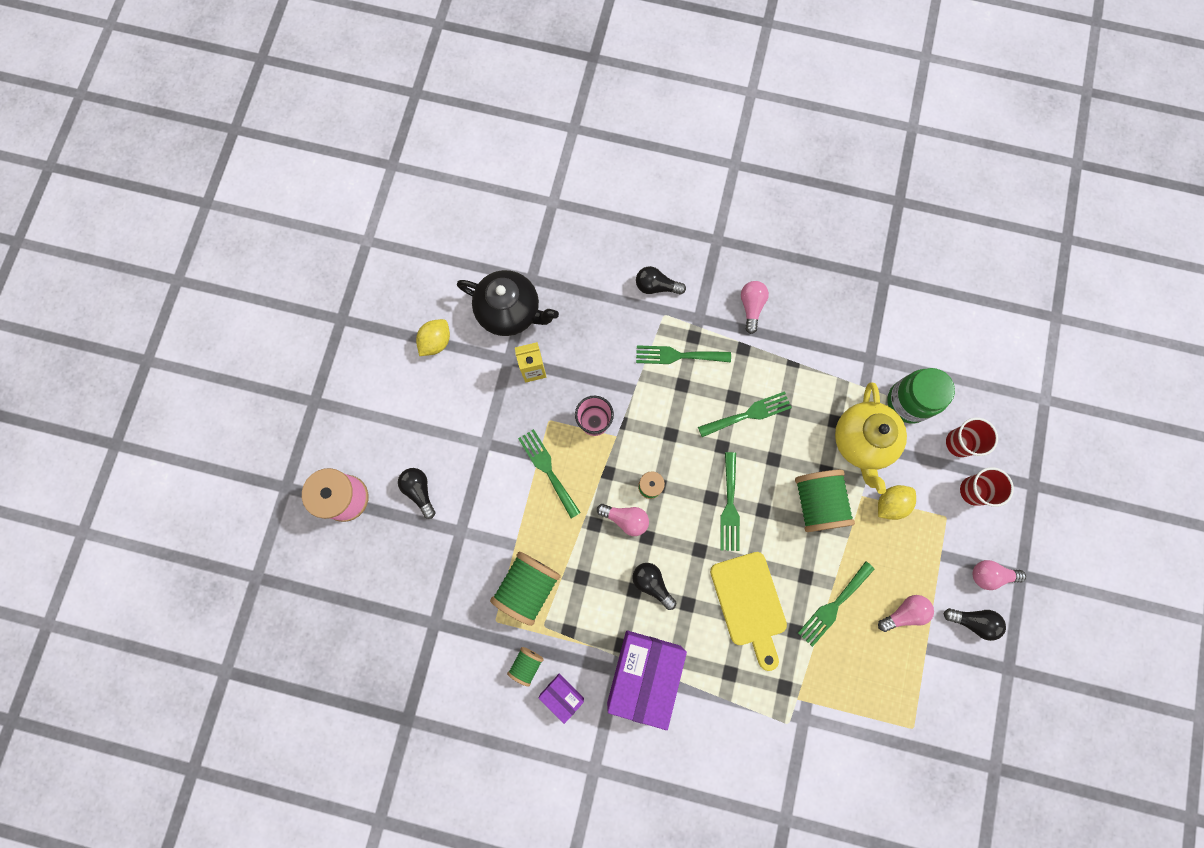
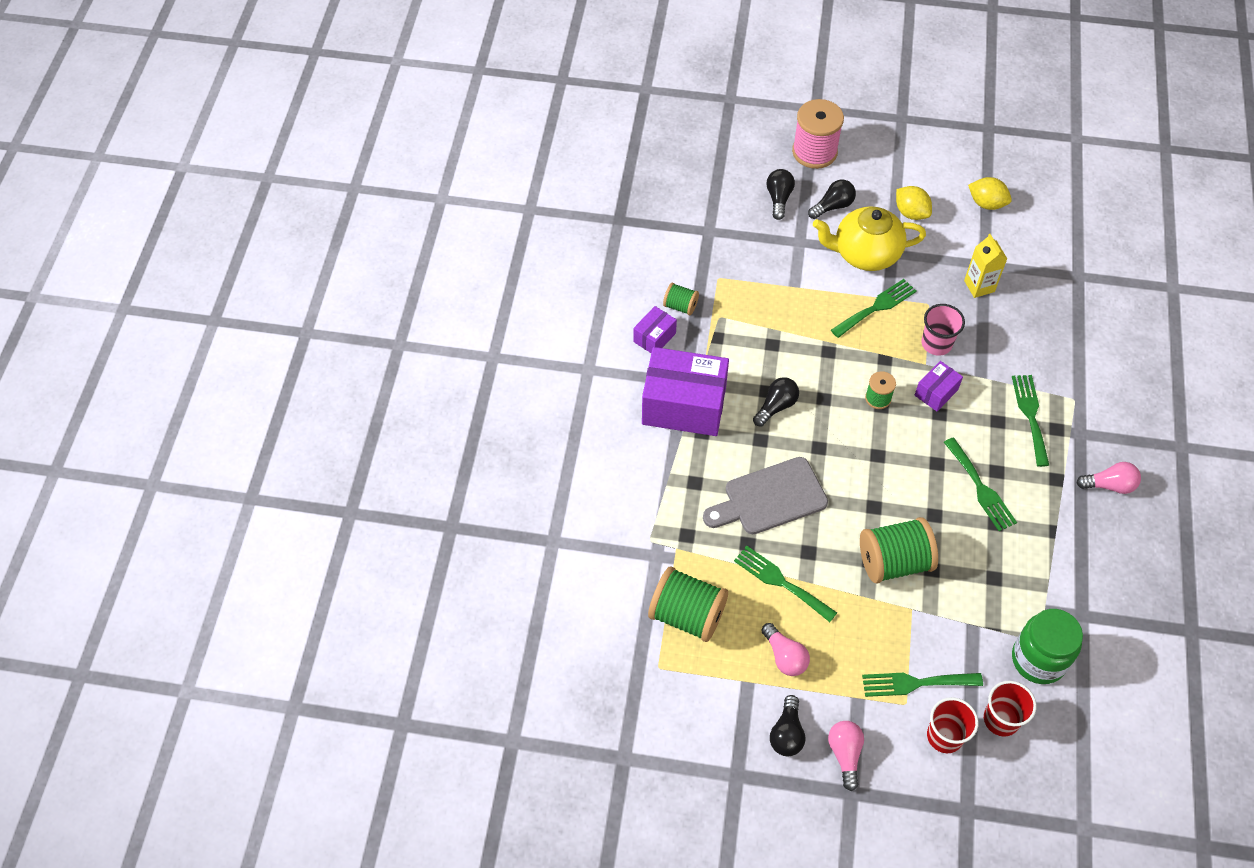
camera: 85 degrees right, 20 degrees down
black teapot [457,270,559,336] -> none
green spool [490,552,561,626] -> green spool moved to [648,567,728,642]
pink light bulb [597,504,649,536] -> none
black light bulb [636,266,686,295] -> black light bulb moved to [766,169,795,220]
yellow cutting board [710,552,787,671] -> grey cutting board [703,457,828,534]
green fork [720,452,740,551] -> green fork moved to [862,673,983,697]
yellow teapot [835,382,907,494] -> yellow teapot moved to [813,206,926,271]
yellow lemon [878,485,916,520] -> yellow lemon moved to [896,186,932,220]
none -> purple box [915,361,963,411]

